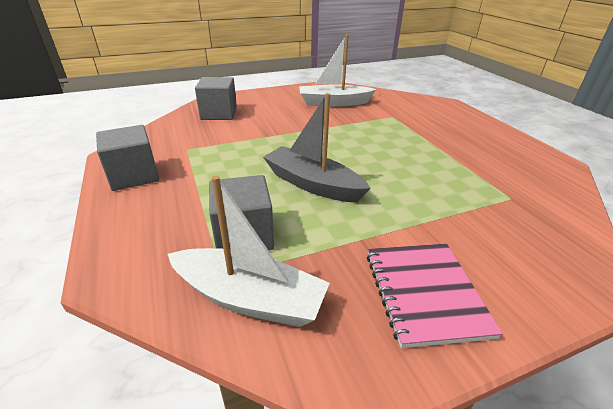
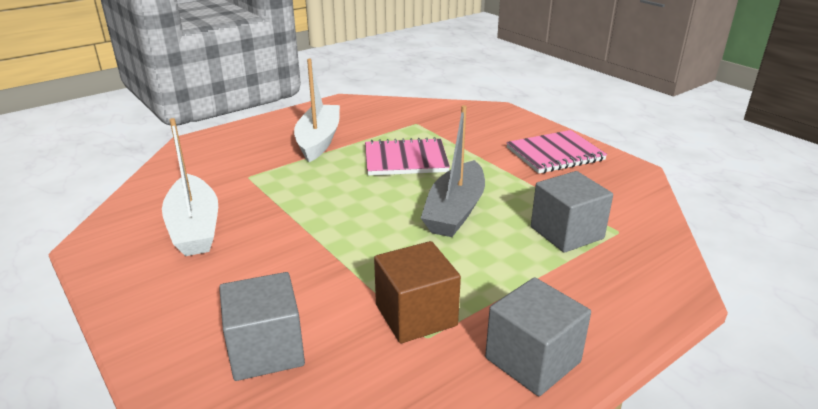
camera: 105 degrees left, 5 degrees down
white boat [168,175,330,327] -> white boat moved to [294,59,340,162]
none -> pink notebook [365,137,450,176]
none -> brown cube [374,241,461,343]

